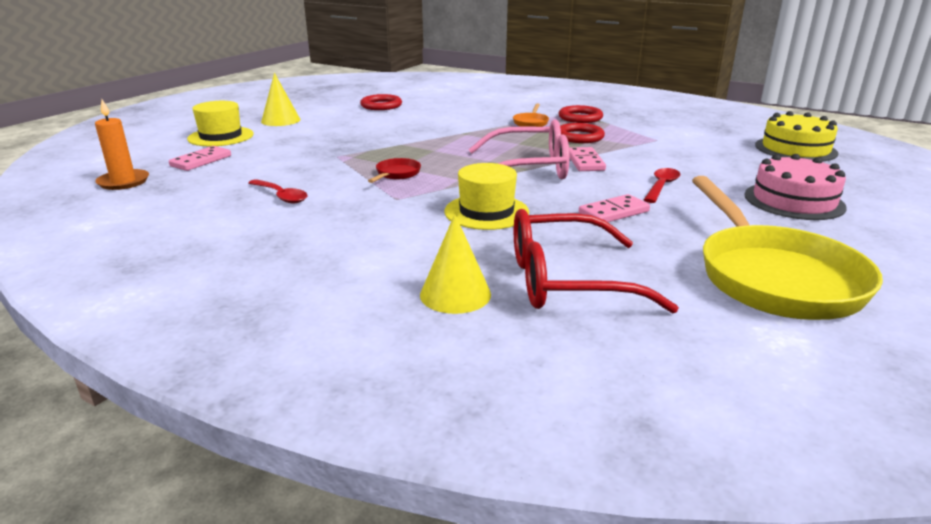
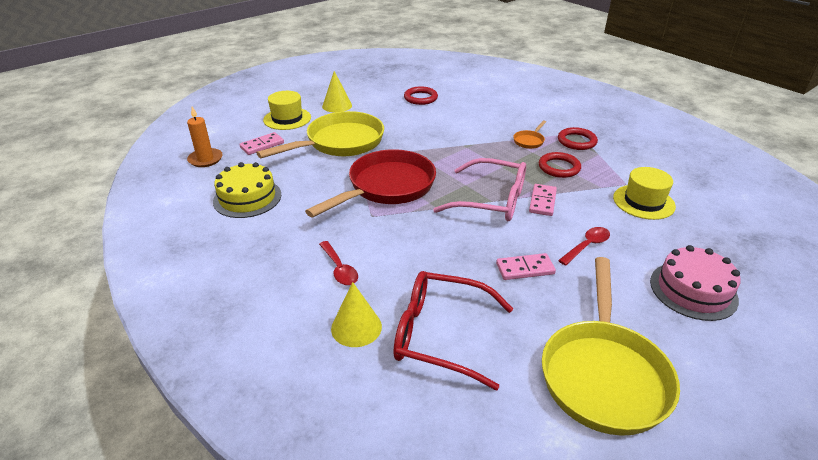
camera: 20 degrees right, 10 degrees up
red spoon [248,179,308,203] -> red spoon moved to [319,241,358,285]
red pan [368,158,421,183] -> red pan [305,149,436,217], size x2.49
yellow hat [444,163,529,230] -> yellow hat moved to [613,167,676,220]
yellow cake [755,111,839,162] -> yellow cake moved to [213,162,281,218]
none -> yellow pan [256,111,384,158]

